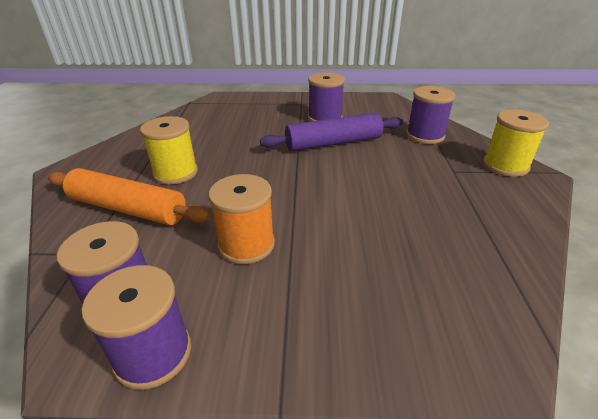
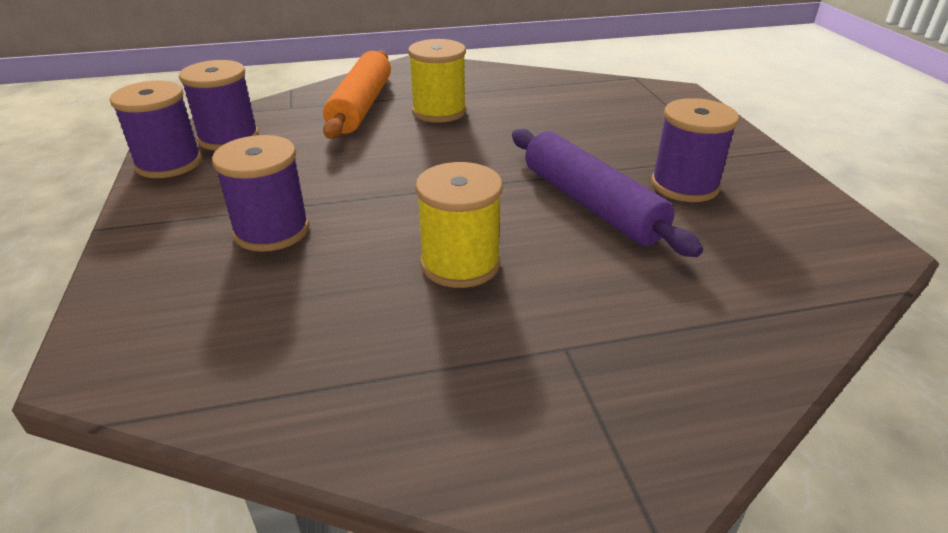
camera: 75 degrees right, 0 degrees up
orange spool [209,174,275,264] -> none
purple spool [406,86,455,144] -> purple spool moved to [212,135,310,252]
yellow spool [483,110,549,177] -> yellow spool moved to [415,162,503,288]

